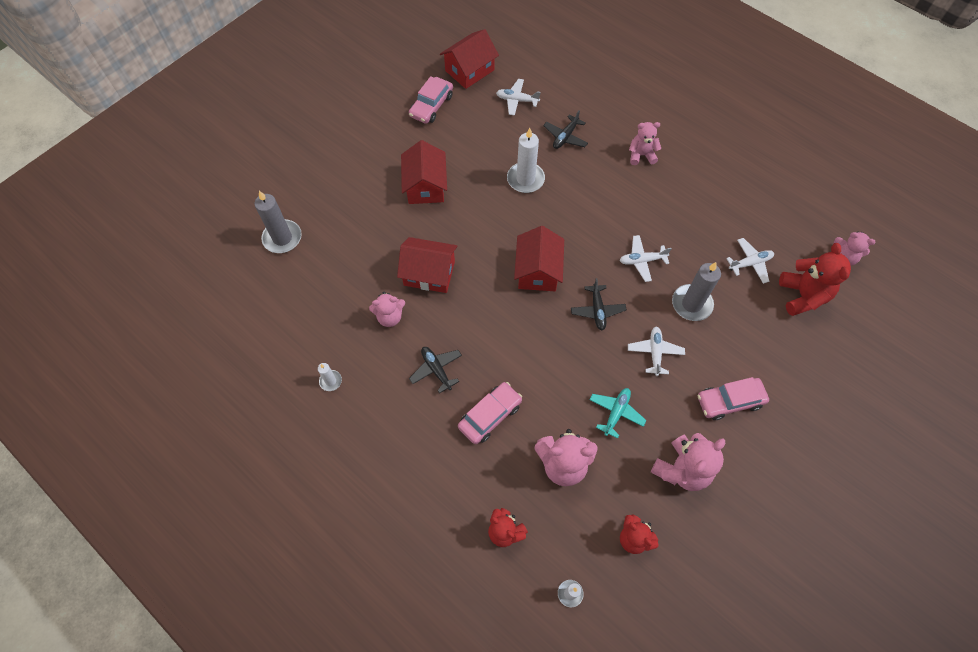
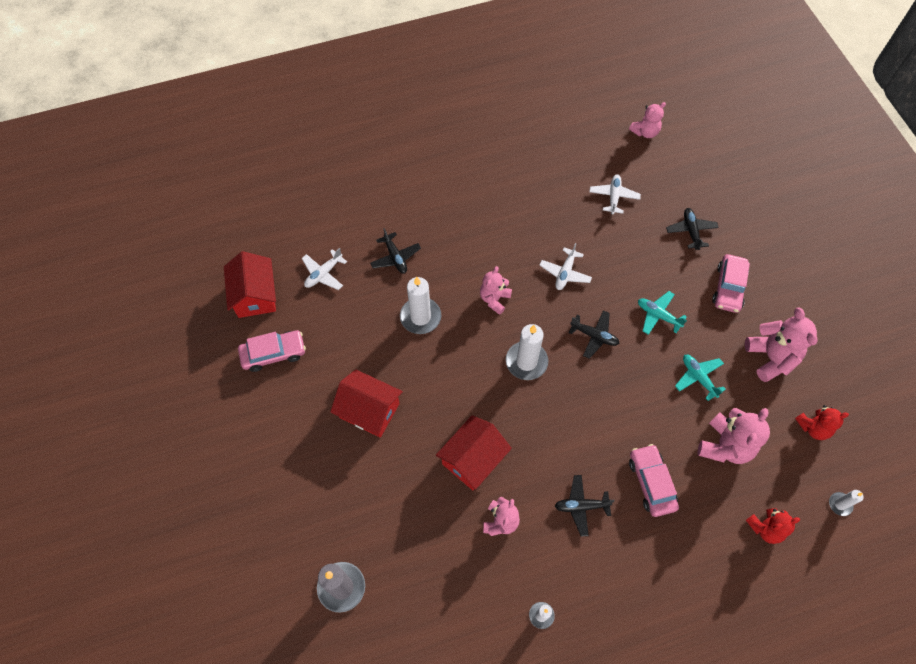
camera: 60 degrees left, 0 degrees up
pink car [409,76,453,124] -> pink car turned 75 degrees counterclockwise [238,330,306,372]
red house [514,226,564,291] -> white candle [506,324,548,380]
white plane [628,327,685,376] -> turquoise plane [638,291,687,335]
pink teddy bear [629,122,661,165] -> pink teddy bear moved to [480,266,512,315]
grey candle [672,262,721,321] -> none
red teddy bear [779,243,851,316] -> none
none -> black plane [666,208,719,250]

